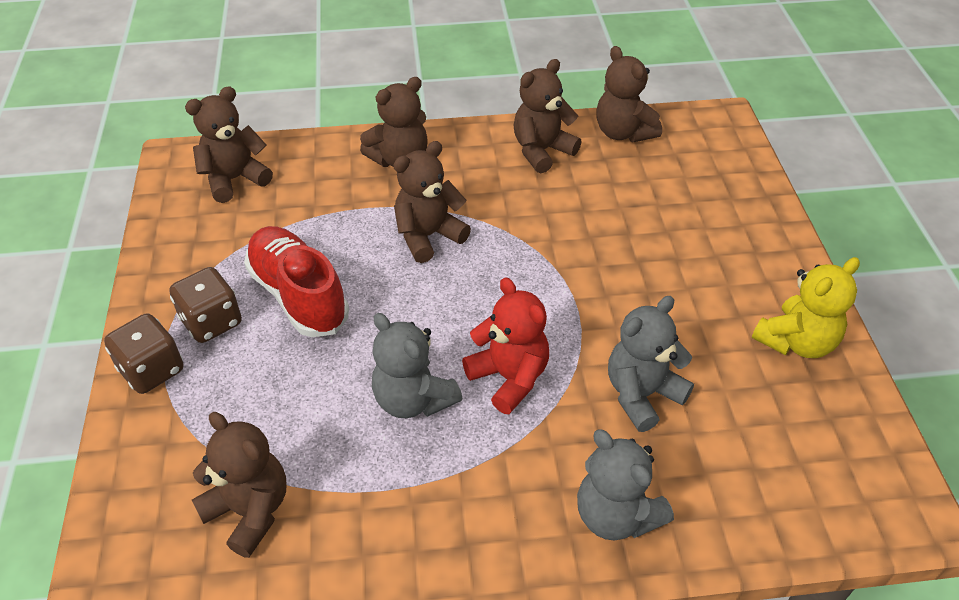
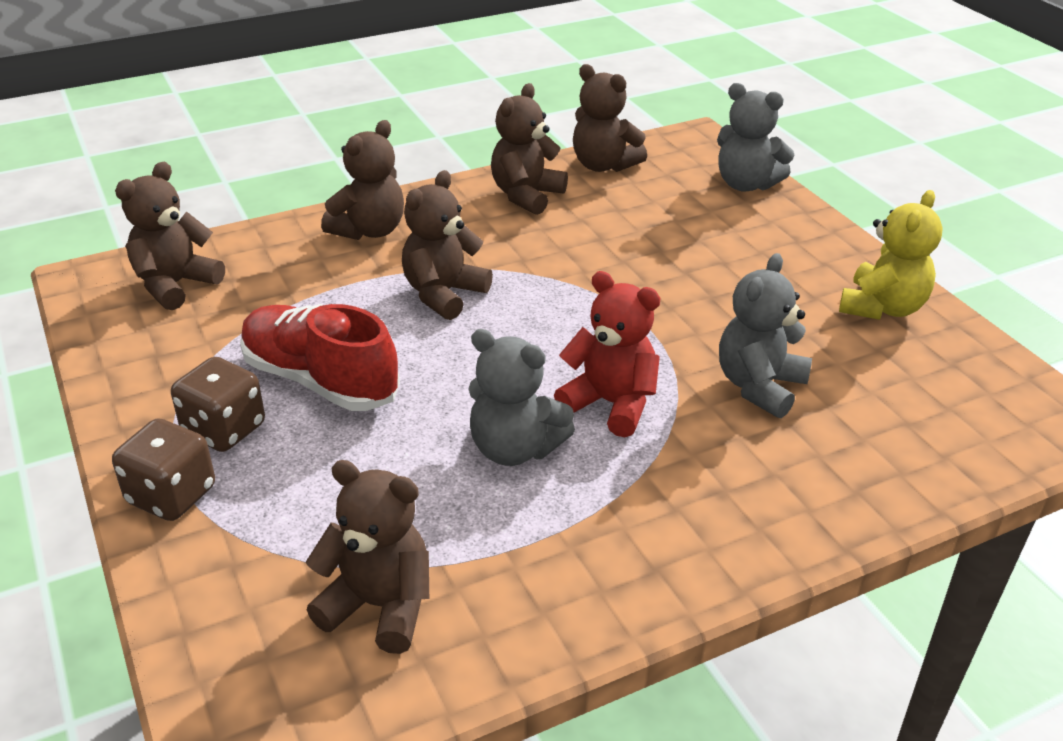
camera: 20 degrees left, 10 degrees down
grey teddy bear [577,429,674,541] -> grey teddy bear moved to [717,83,794,192]

